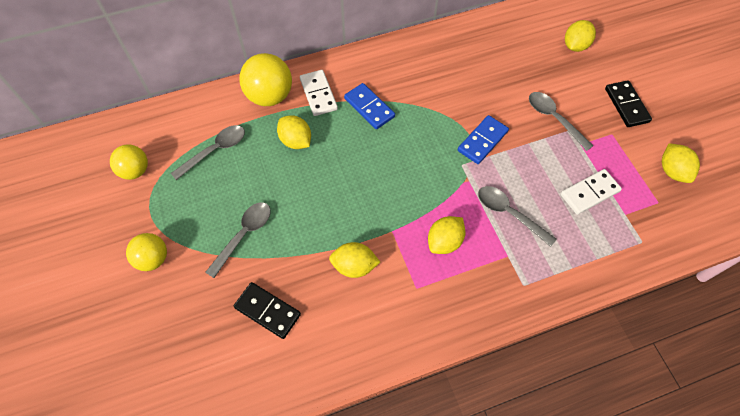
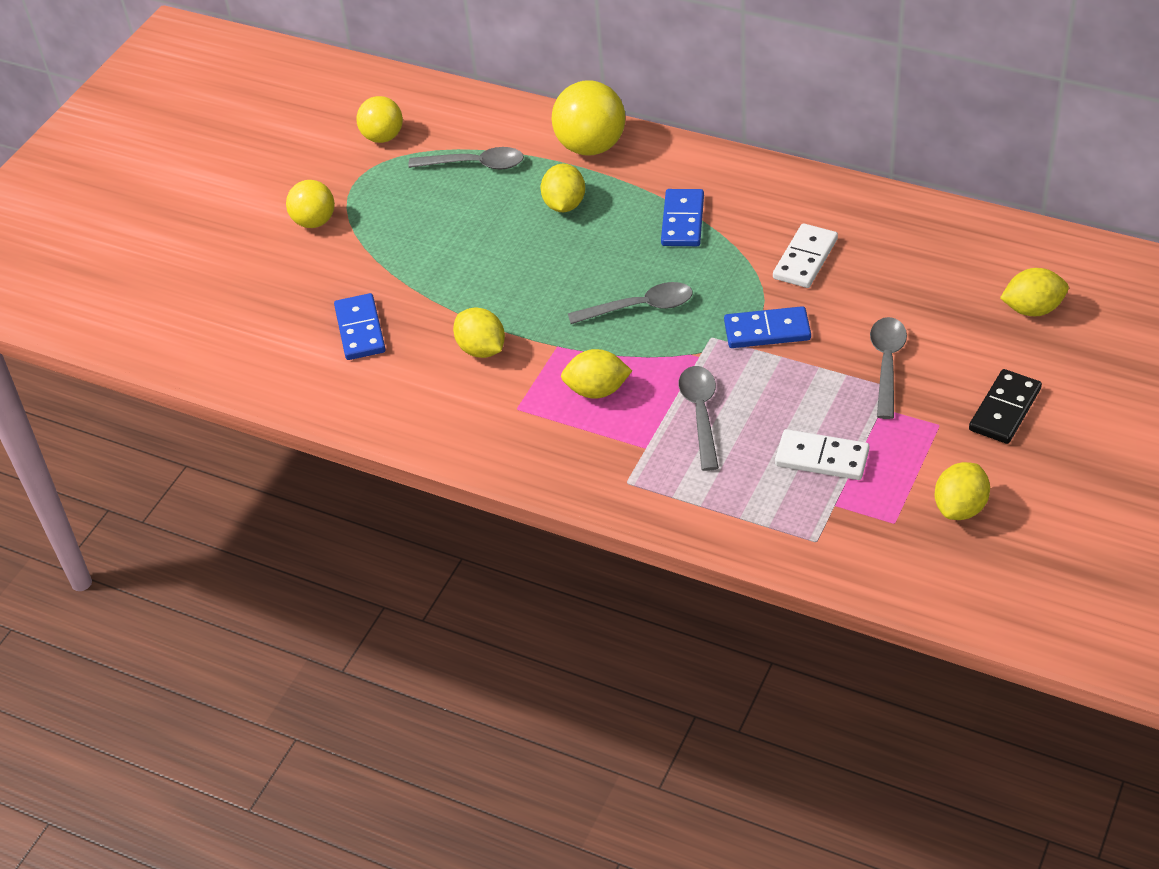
camera: 50 degrees right, 15 degrees down
grey spoon [205,202,271,278] -> grey spoon moved to [568,282,693,324]
black domino [234,282,301,339] -> blue domino [334,293,386,360]
white domino [300,70,338,116] -> white domino moved to [773,223,838,288]

